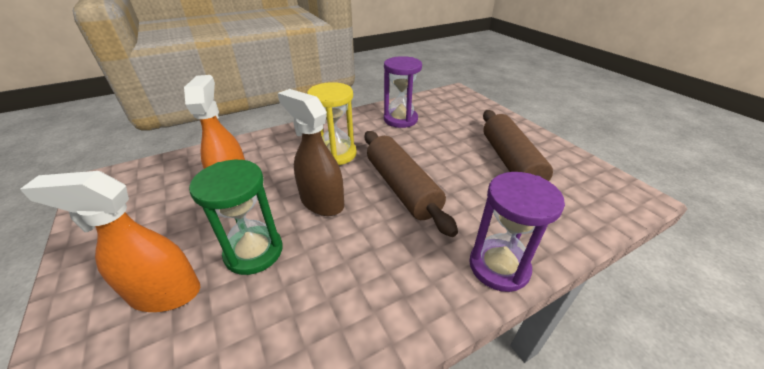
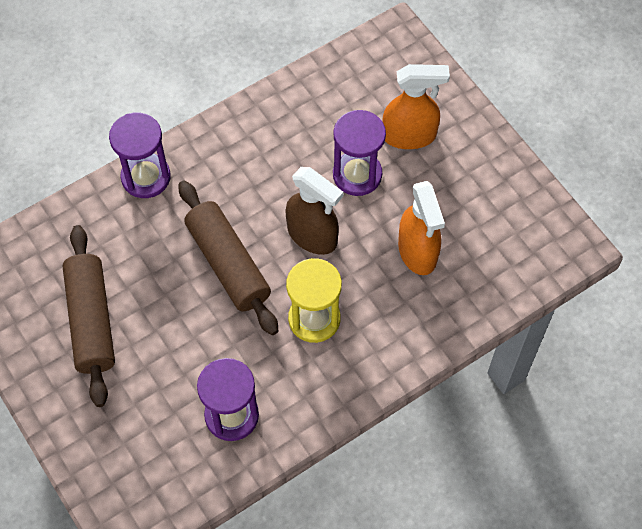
camera: 175 degrees right, 25 degrees up
green hourglass [189,160,283,275] -> purple hourglass [333,110,386,196]

